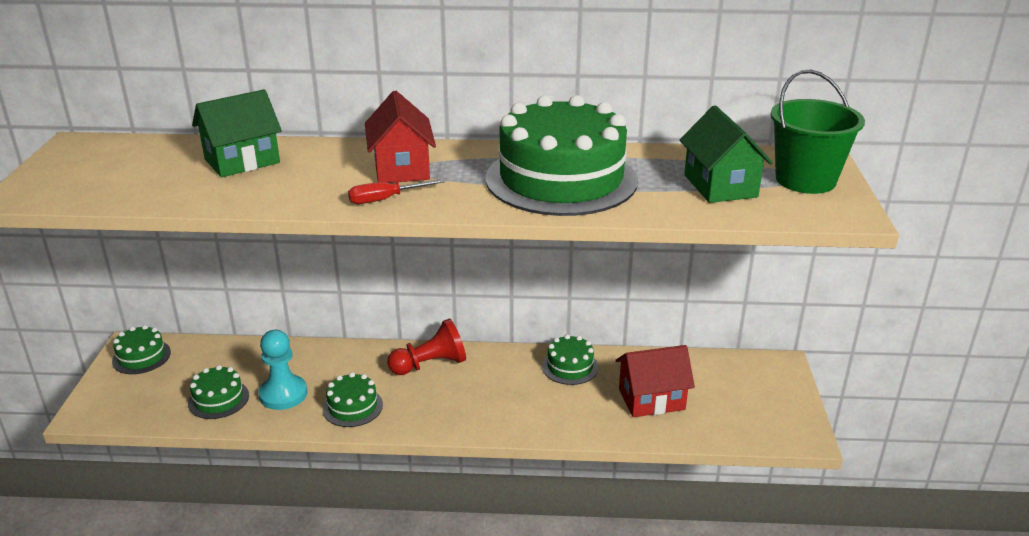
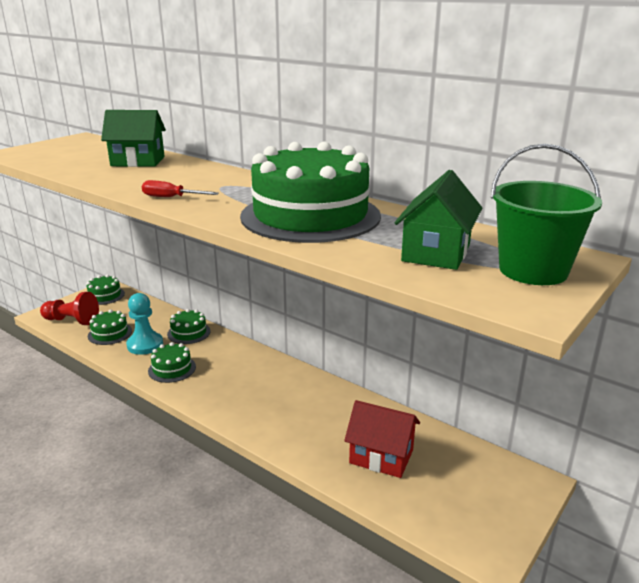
camera: 35 degrees right, 5 degrees down
red house [365,91,436,183] -> none
red pawn [387,318,466,375] -> red pawn moved to [40,292,99,325]
green cake [542,334,598,385] -> green cake moved to [167,309,211,344]

